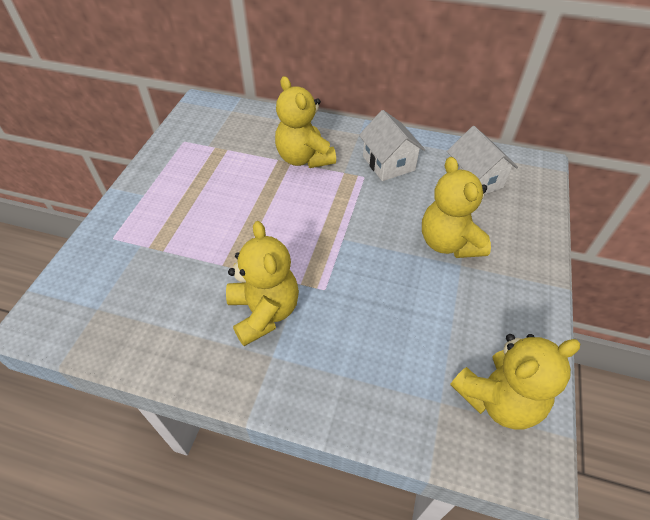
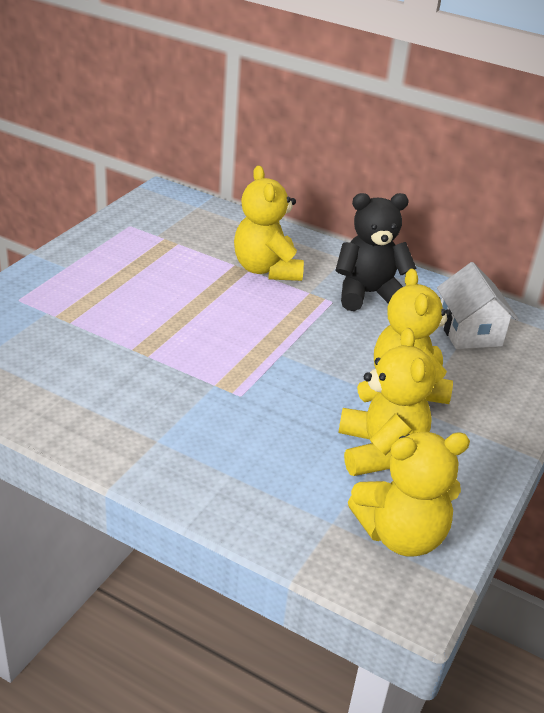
camera: 10 degrees right, 15 degrees down
yellow teddy bear [226,221,299,346] -> yellow teddy bear moved to [338,328,436,476]
white house [359,110,425,181] -> black teddy bear [335,193,416,311]

